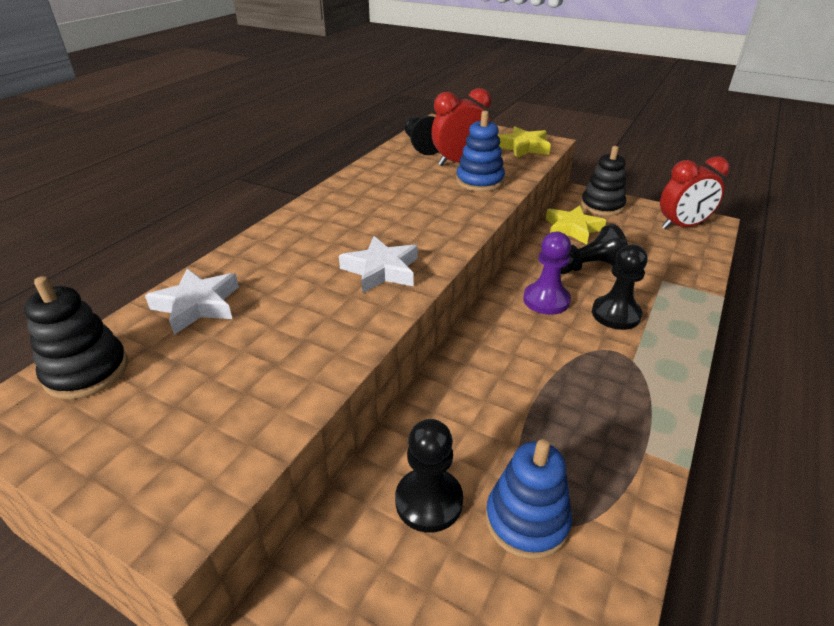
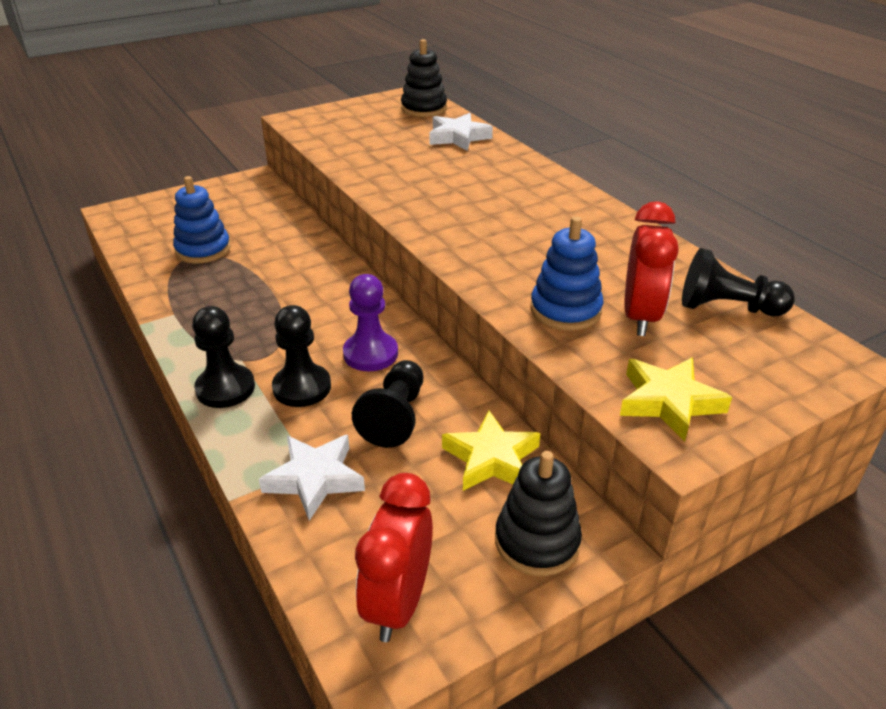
camera: 120 degrees right, 0 degrees up
white star [339,236,418,294] -> white star moved to [259,435,365,521]
black pawn [395,419,463,533] -> black pawn moved to [192,306,255,408]

